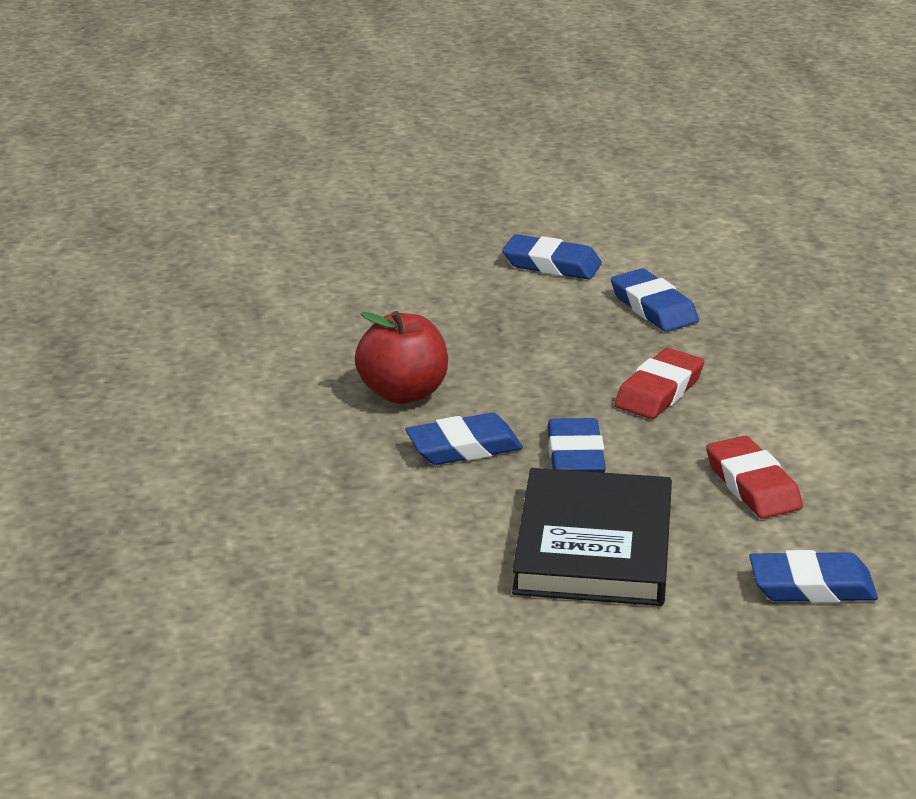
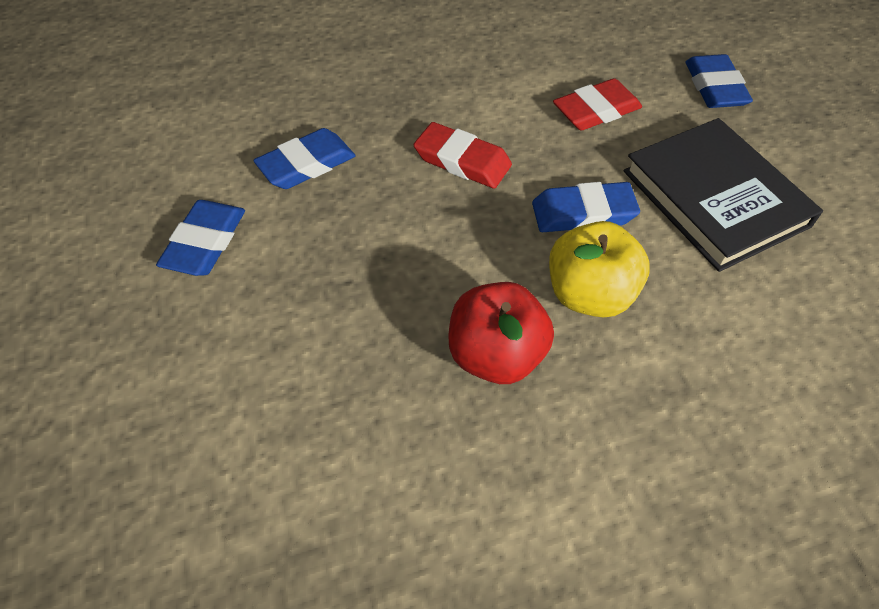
camera: 95 degrees left, 25 degrees up
blue eraser [405,413,523,465] -> yellow apple [549,221,650,317]
black book [512,468,672,606] -> black book turned 60 degrees clockwise [624,118,823,272]

